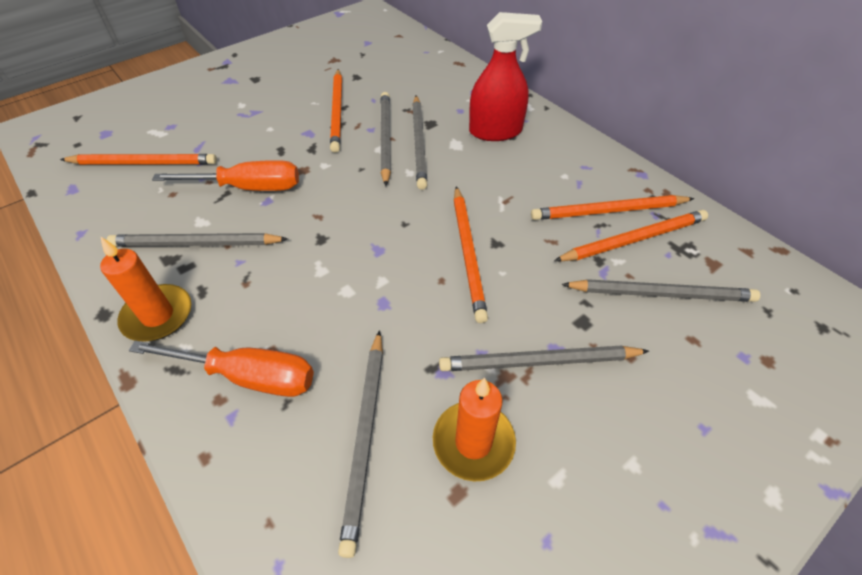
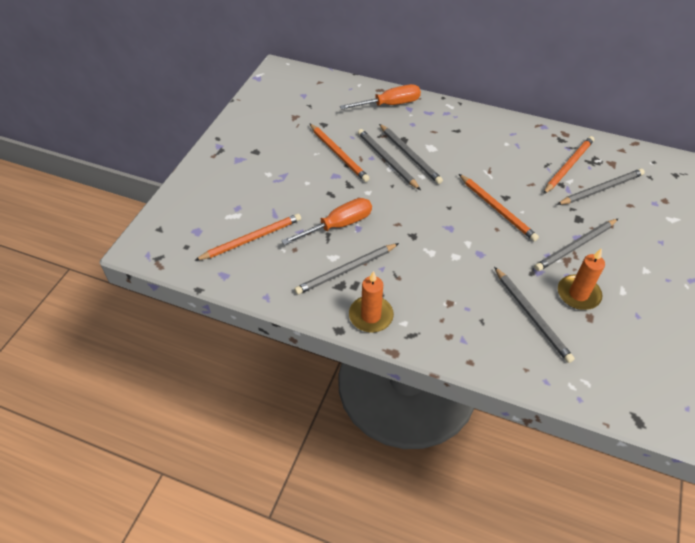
camera: 30 degrees left, 0 degrees up
orange screwdriver [129,340,314,397] -> orange screwdriver moved to [340,84,421,110]
red spray bottle [469,12,542,141] -> none
orange pencil [531,195,694,220] -> none

